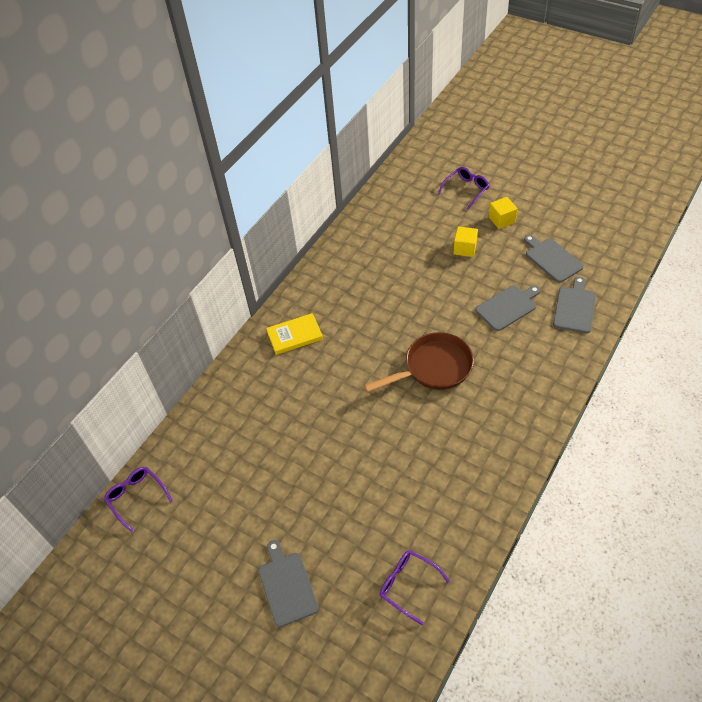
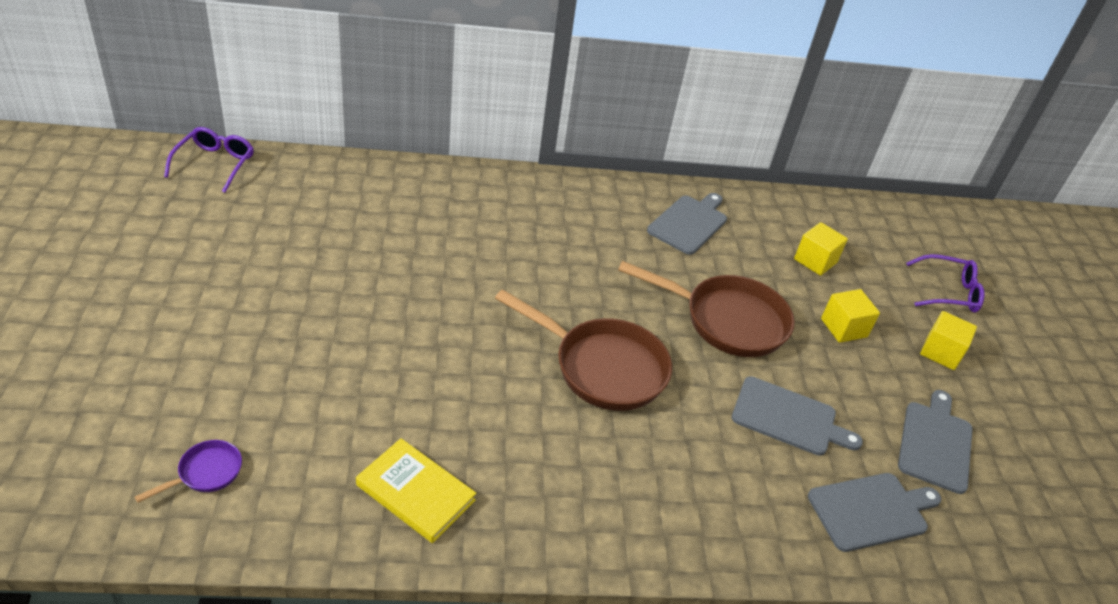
camera: 45 degrees right, 10 degrees down
grey cutting board [258,540,319,627] -> grey cutting board moved to [647,193,727,255]
yellow book [266,313,323,355] -> yellow book moved to [356,438,476,543]
purple glasses [380,550,450,625] -> purple pan [135,440,242,503]
none -> brown pan [618,261,795,357]
none -> yellow cube [794,222,848,276]

